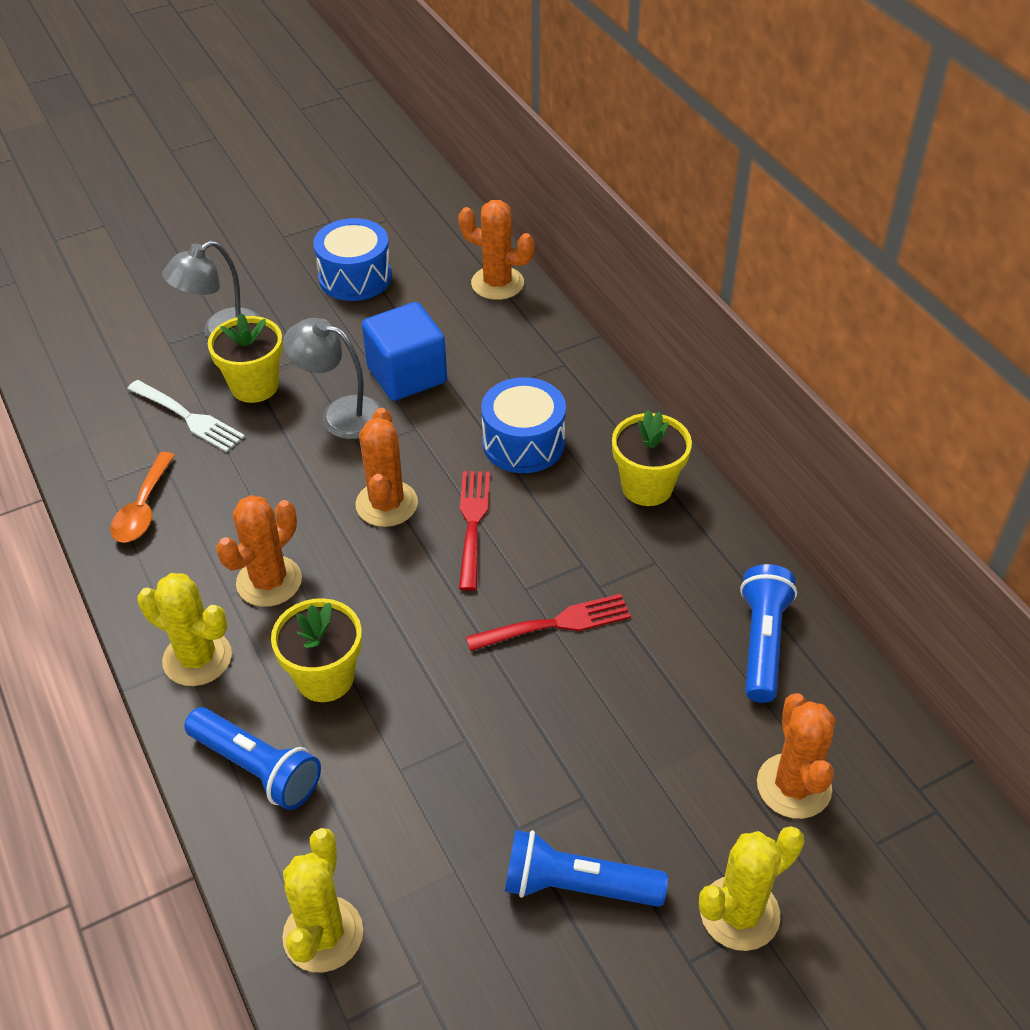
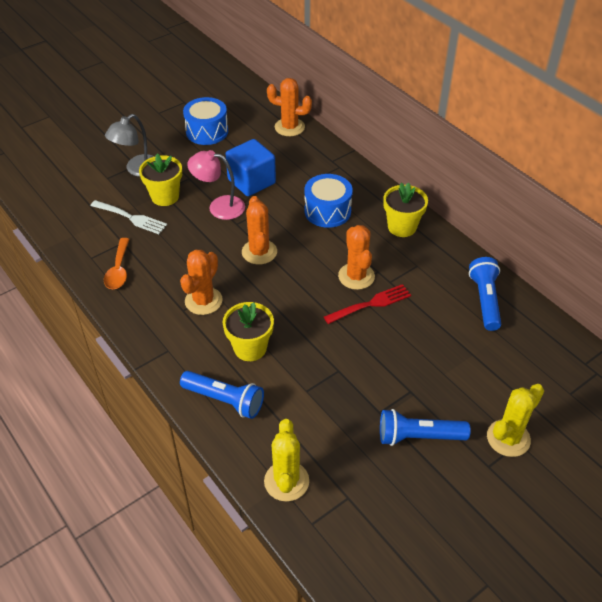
camera: 10 degrees left, 0 degrees up
yellow cactus [138,573,232,686] -> none
grey lamp [283,318,383,439] -> pink lamp [187,150,245,220]
red fork [459,471,490,591] -> none
orange cactus [757,693,835,819] -> orange cactus moved to [338,225,375,290]

